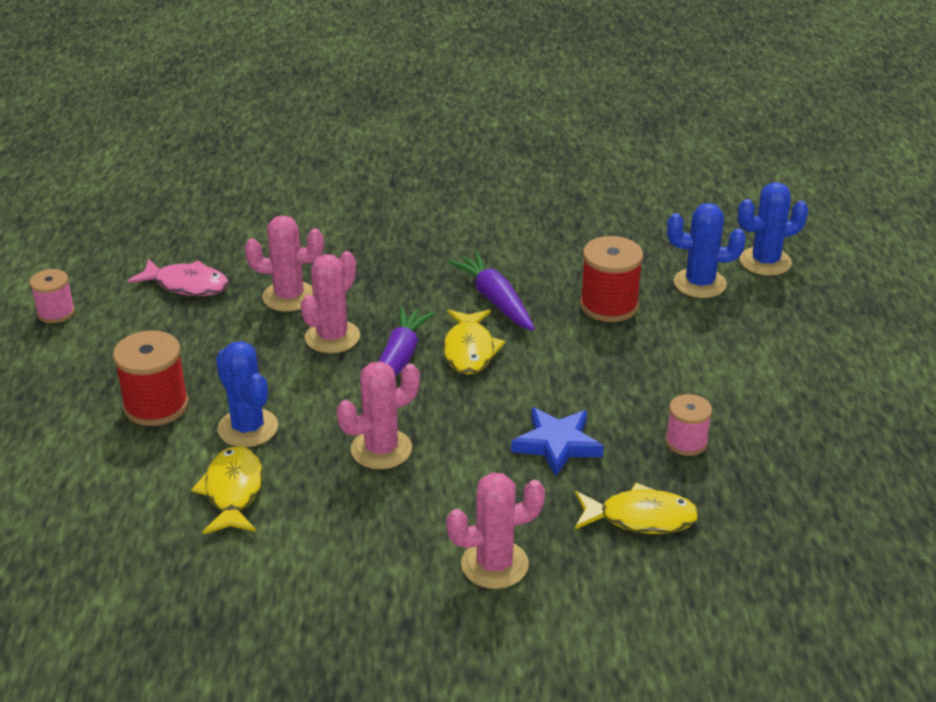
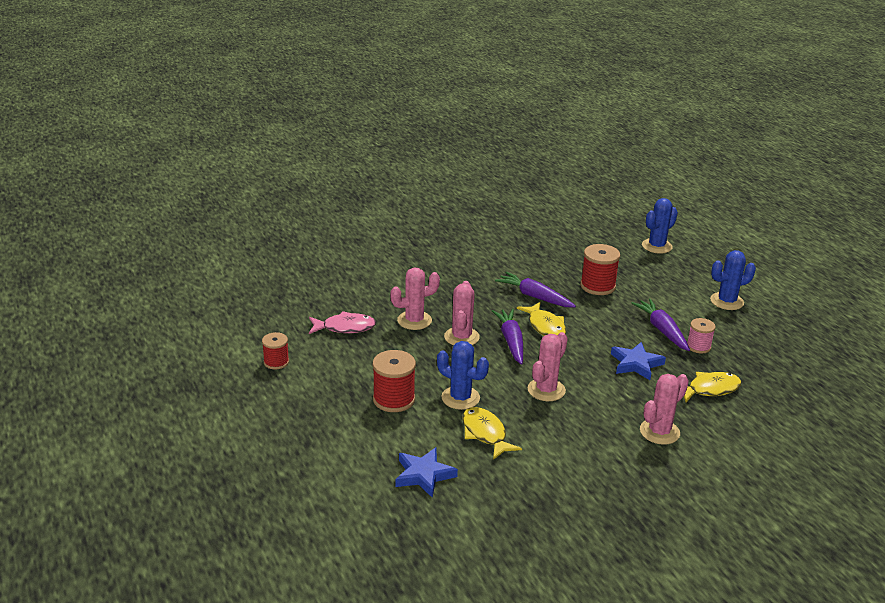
camera: 25 degrees left, 5 degrees down
pink spool [30,269,75,323] -> red spool [262,332,289,370]
blue cactus [667,203,746,298] -> blue cactus moved to [710,250,756,310]
none -> blue star [395,447,458,498]
none -> purple carrot [632,299,690,351]

